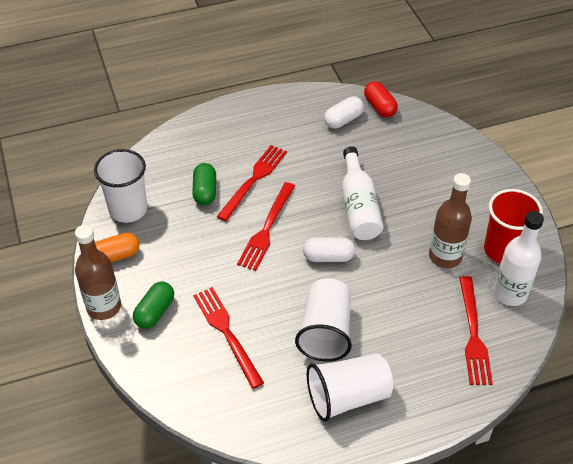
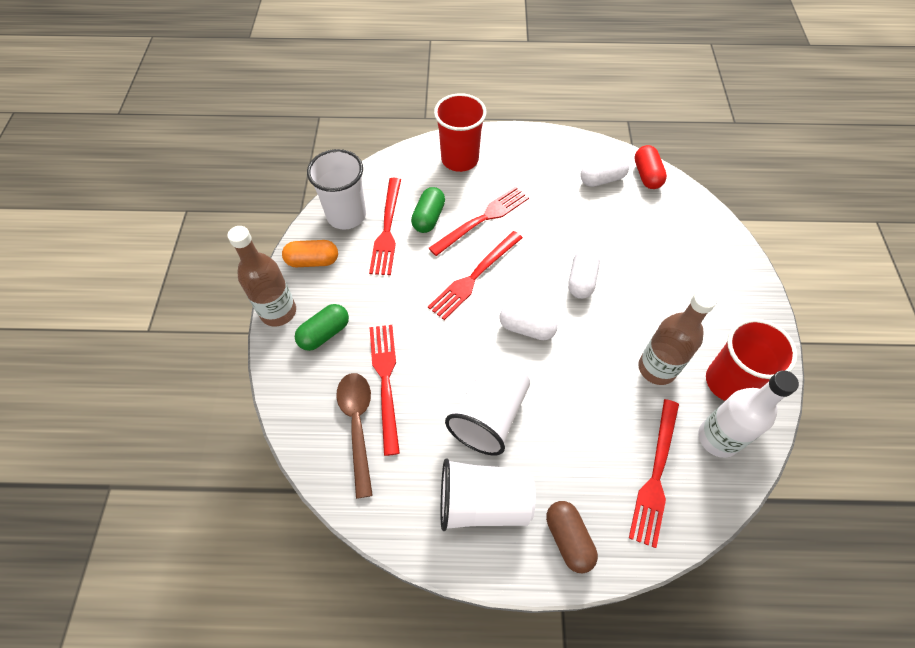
camera: 20 degrees right, 10 degrees up
white bottle [342,146,383,240] -> white capsule [568,248,600,299]
none -> brown spoon [336,373,373,499]
none -> red fork [369,178,401,275]
none -> red cup [434,93,486,172]
none -> brown capsule [546,501,598,573]

